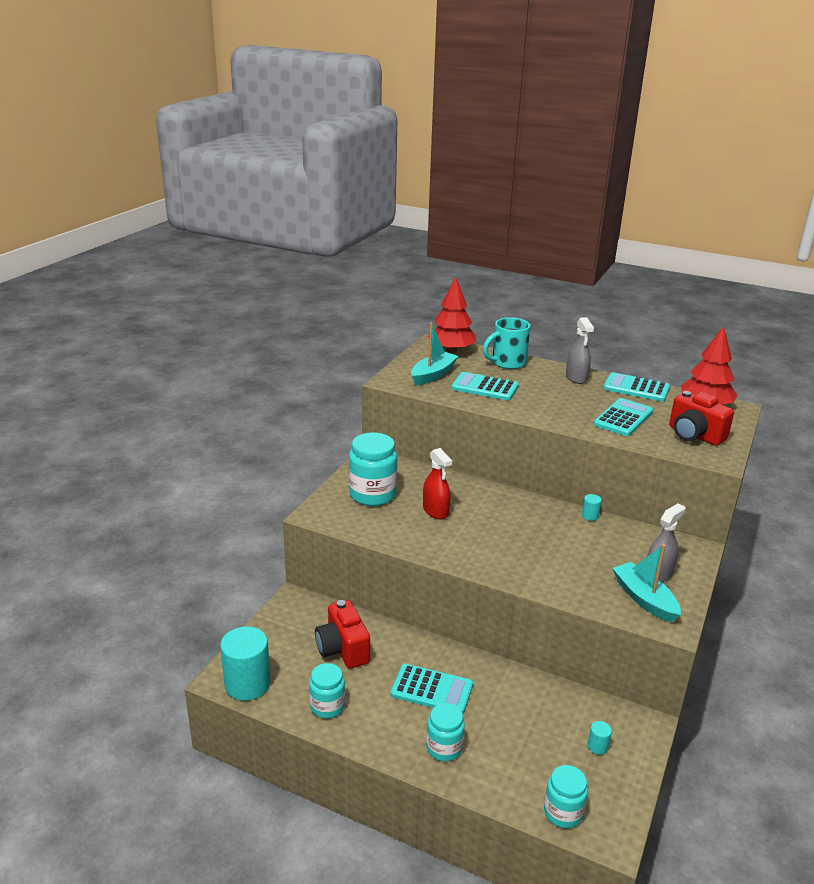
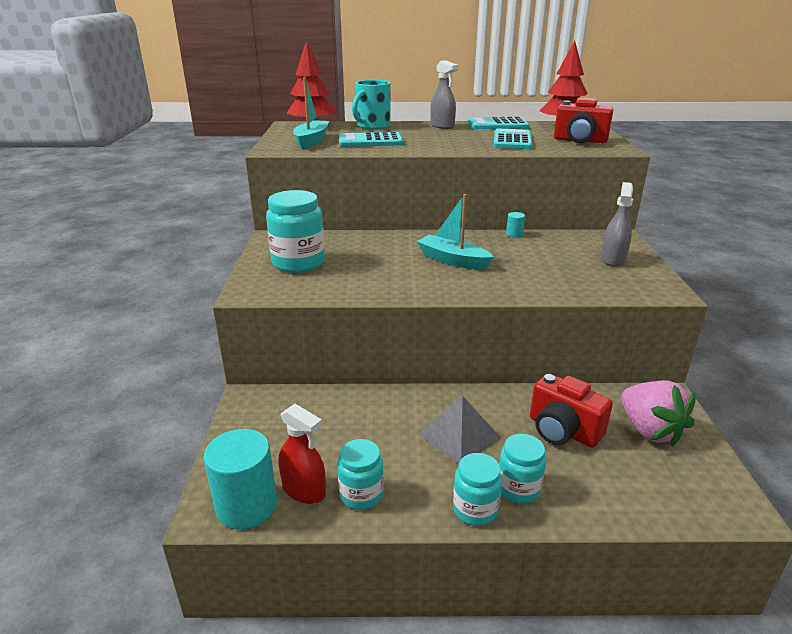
camera: 25 degrees left, 0 degrees up
red camera [315,600,370,668] -> red camera moved to [530,373,613,447]
turquoise calculator [390,664,473,714] -> grey pyramid [419,396,501,464]
red spray bottle [423,448,452,519] -> red spray bottle moved to [279,404,326,504]
turquoise jar [544,765,588,828] -> turquoise jar moved to [453,453,502,526]
turquoise cylinder [588,721,612,755] -> pink strawberry [621,380,696,447]
turquoise boat [612,544,681,623] -> turquoise boat moved to [417,194,494,270]

